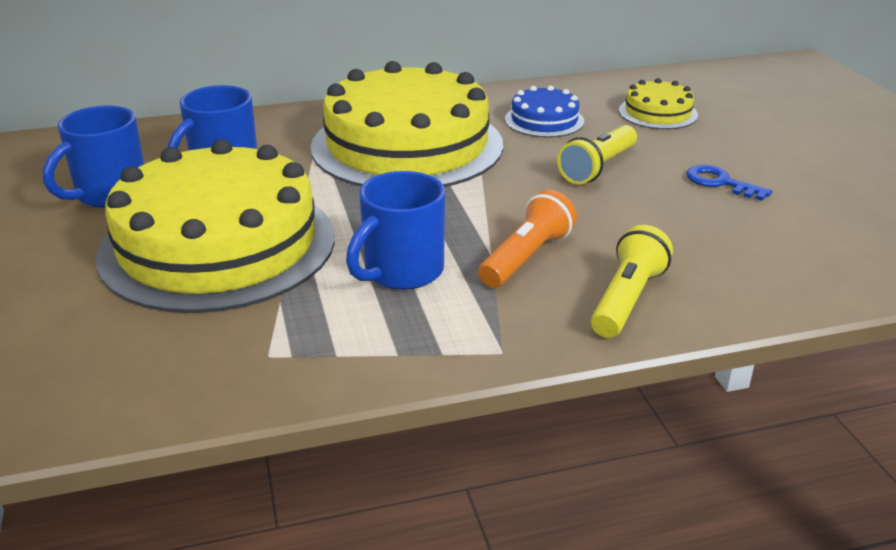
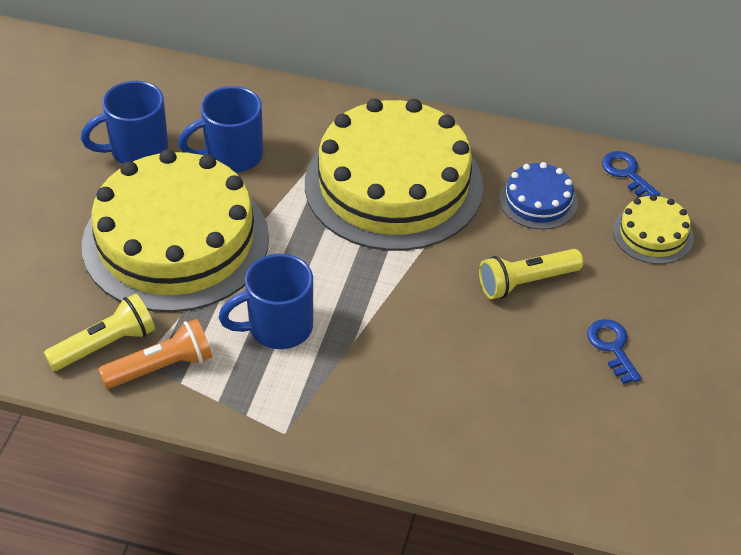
camera: 30 degrees right, 15 degrees up
orange flashlight [478,190,577,288] -> orange flashlight moved to [98,319,212,389]
yellow flashlight [591,225,673,338] -> yellow flashlight moved to [44,293,155,371]
none -> blue key [602,151,660,197]

